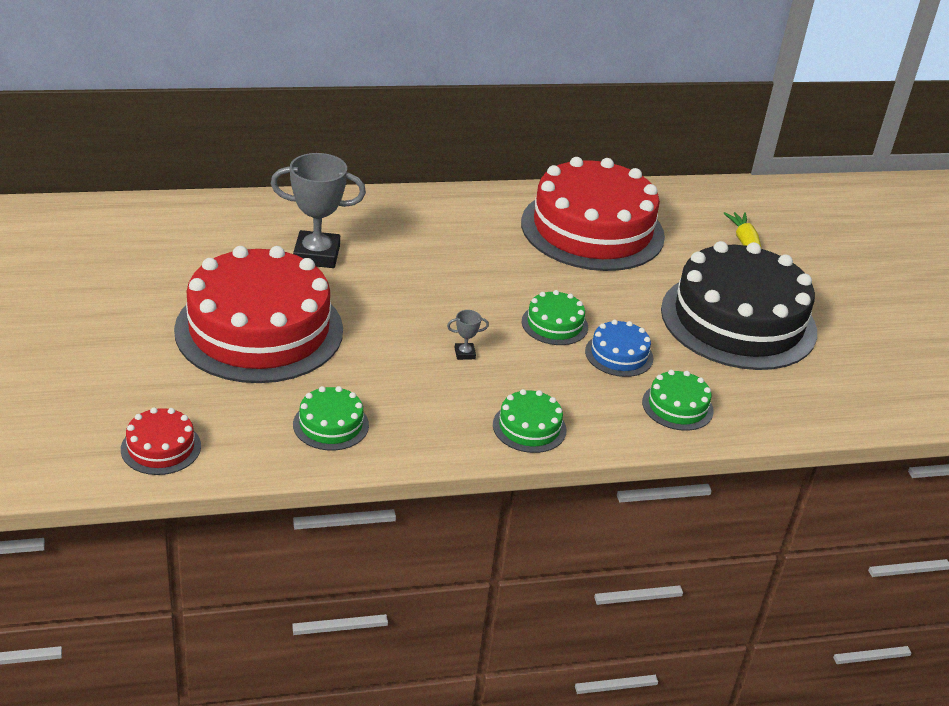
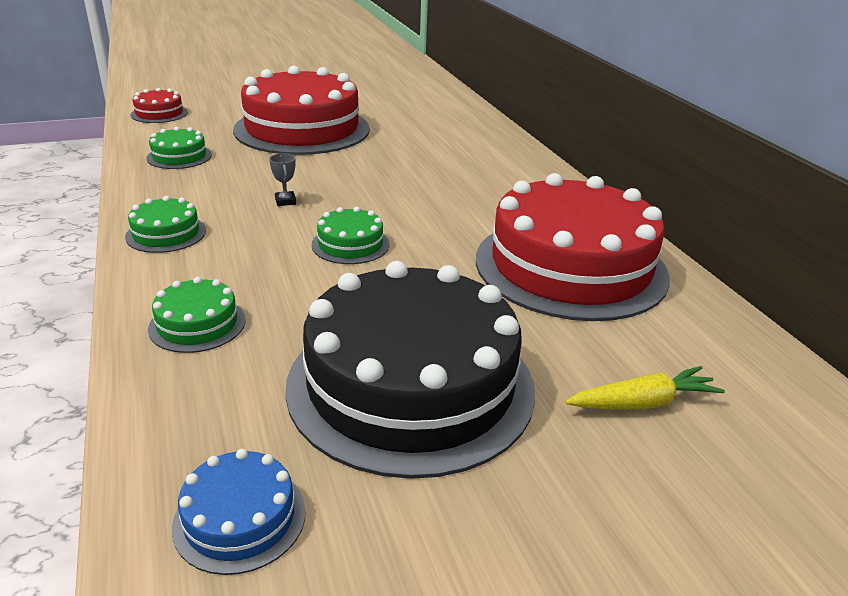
camera: 85 degrees right, 5 degrees down
grey trophy [271,153,366,268] -> none
blue cake [585,320,654,377] -> blue cake moved to [172,449,306,575]

